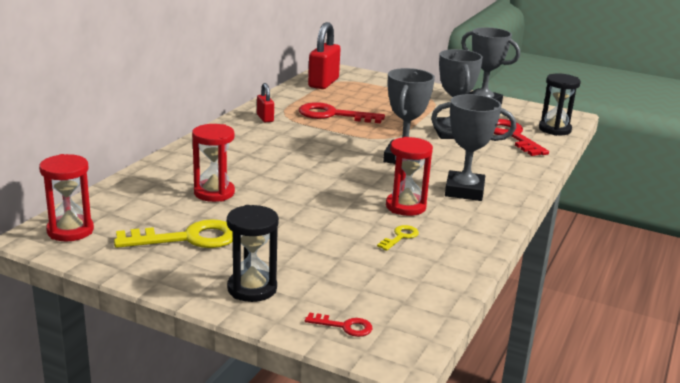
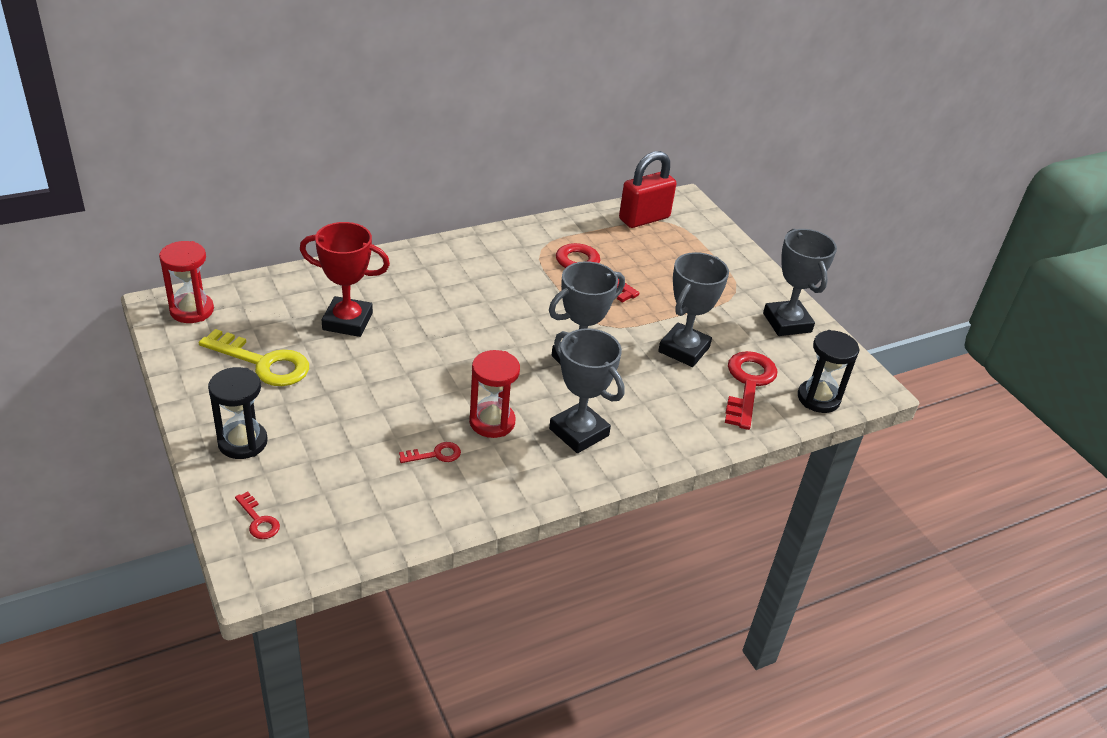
camera: 35 degrees right, 15 degrees up
red hourglass [192,124,235,202] -> red trophy [300,222,390,337]
red padlock [257,83,274,122] -> none
yellow key [377,225,419,251] -> red key [399,442,461,463]

